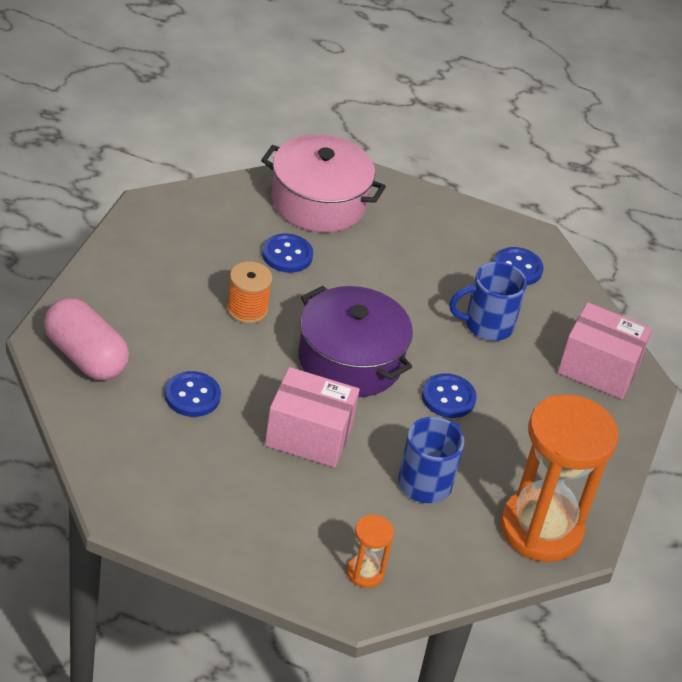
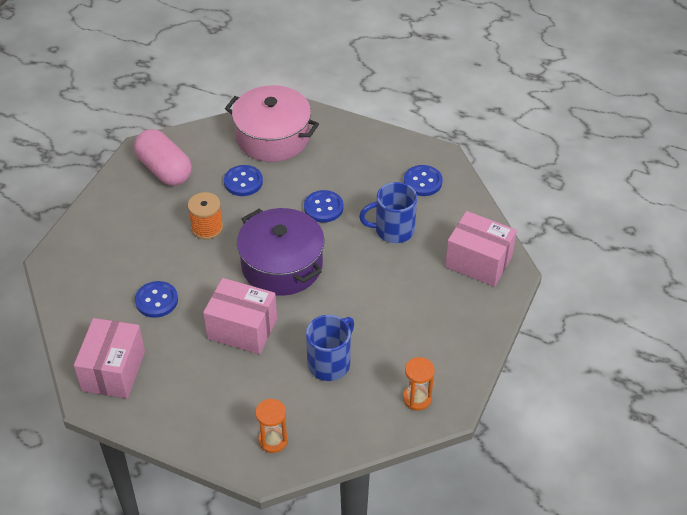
camera: 10 degrees right, 5 degrees up
pink capsule [44,298,129,381] -> pink capsule moved to [134,129,192,186]
blue button [422,373,477,418] -> blue button moved to [304,190,343,223]
orange hourglass [500,394,618,562] -> orange hourglass [403,357,435,411], size x0.43
none -> pink box [74,318,145,398]

